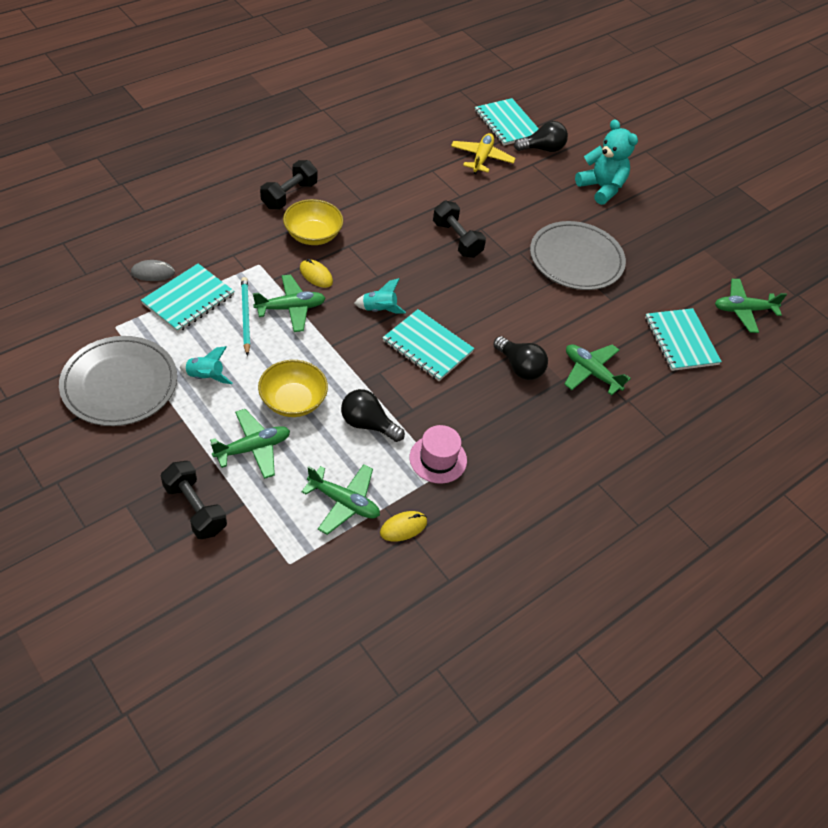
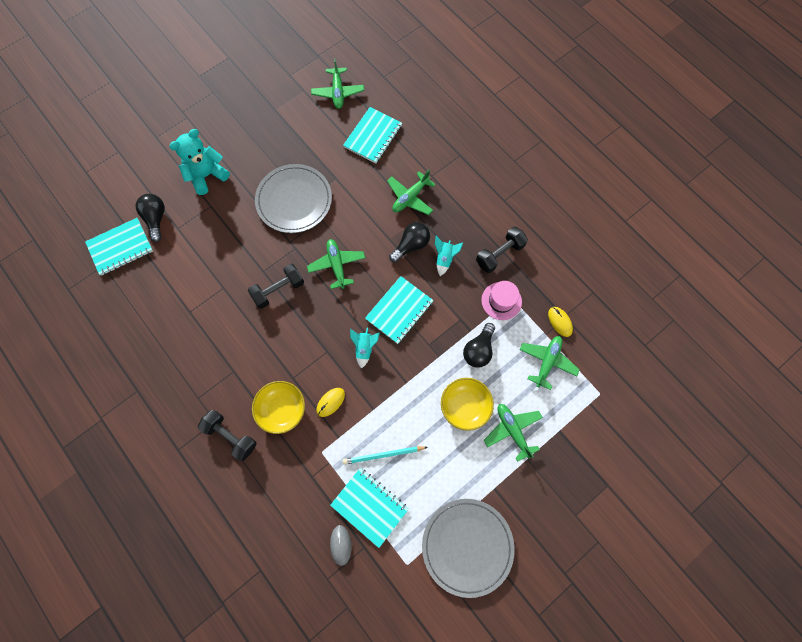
camera: 85 degrees left, 20 degrees up
black dumbbell [161,461,227,539] -> black dumbbell moved to [476,227,528,273]
turquoise rocket [180,346,232,384] -> turquoise rocket moved to [435,236,463,276]
green plane [253,275,325,332] -> green plane moved to [307,239,365,289]
yellow plane [451,133,516,174] -> none
turquoise notebook [645,308,722,371] -> turquoise notebook turned 45 degrees counterclockwise [343,107,402,163]

